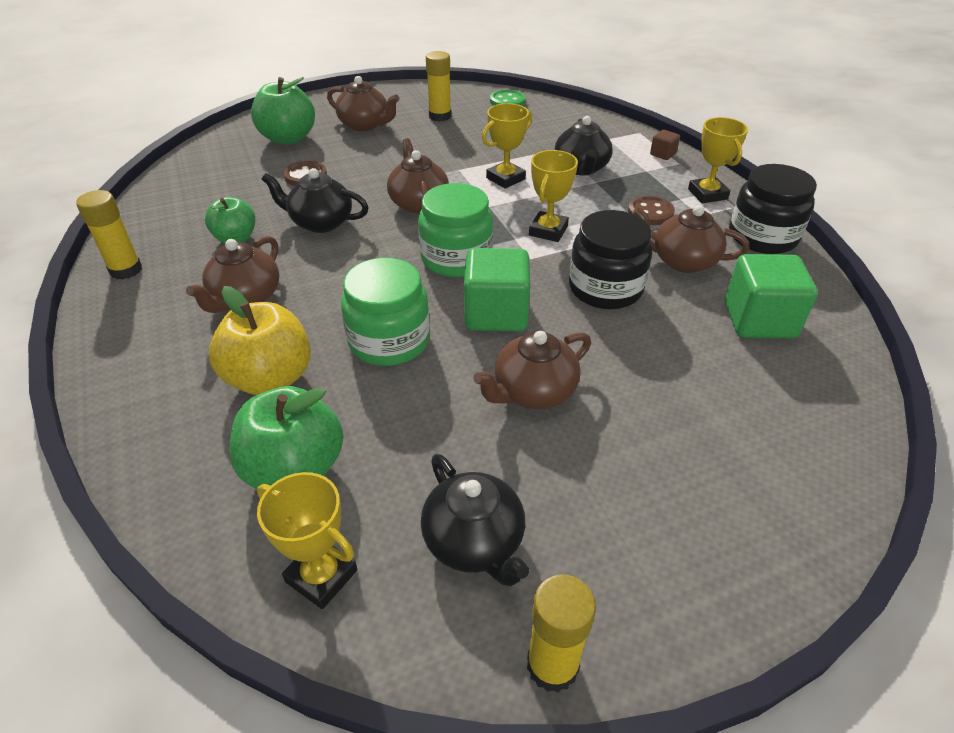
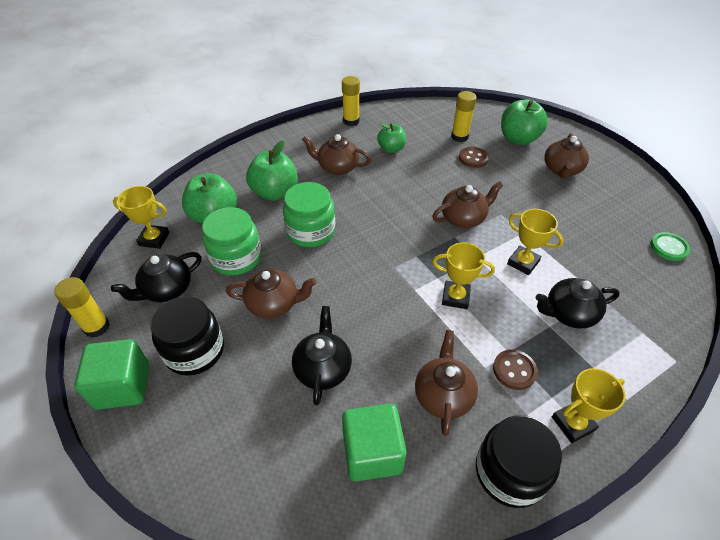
camera: 80 degrees right, 5 degrees up
yellow apple [209,286,311,395] -> green apple [246,140,298,201]
yellow trophy [257,472,357,609] -> yellow trophy turned 75 degrees clockwise [113,186,170,249]
black teapot [262,168,369,233] -> black teapot moved to [292,306,352,405]
green jar [418,183,493,277] -> green jar moved to [202,207,261,276]
yellow glue stick [426,51,451,122] -> yellow glue stick moved to [451,91,477,142]
green cube [464,248,530,332] -> green cube moved to [74,339,149,410]
brown teapot [473,331,591,409] -> brown teapot turned 135 degrees clockwise [226,269,316,319]
black jar [569,210,652,309] -> black jar moved to [150,297,224,376]
brown cube [650,130,680,160] -> none

